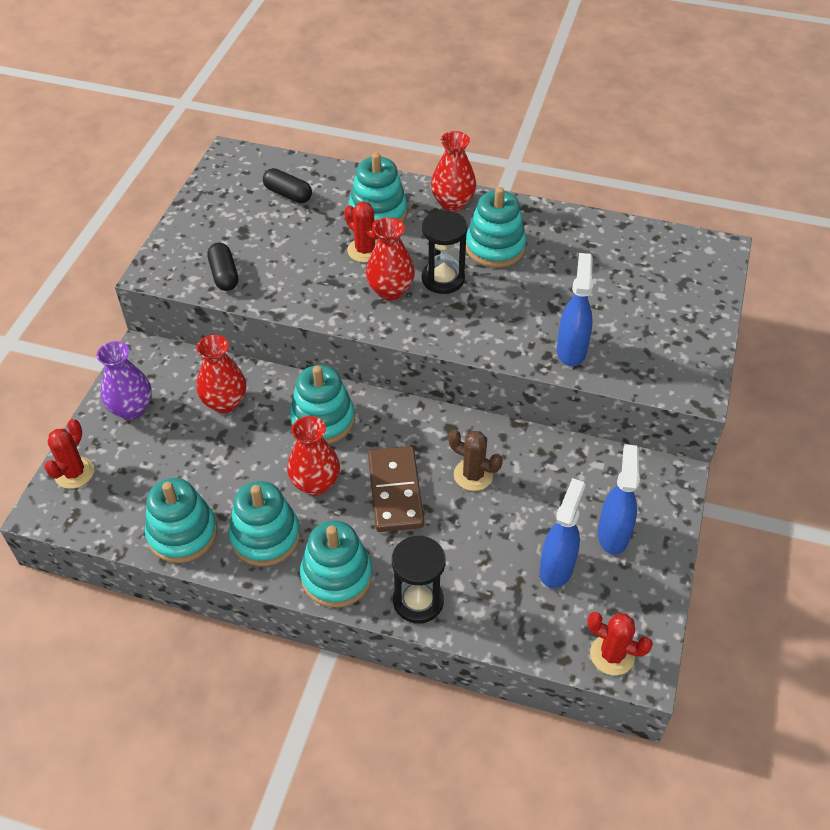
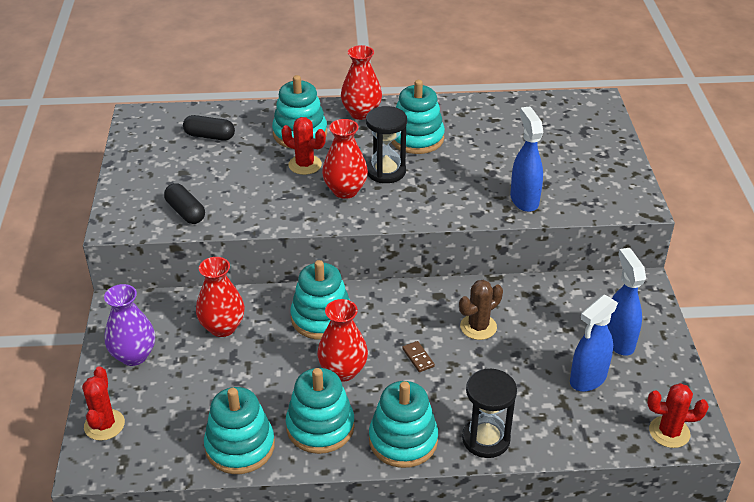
camera: 20 degrees left, 10 degrees down
brown domino [368,446,424,532] -> brown domino [402,341,435,372], size x0.41
brown cactus [448,430,503,491] -> brown cactus turned 45 degrees counterclockwise [459,280,503,340]
blue spray bottle [540,478,586,588] -> blue spray bottle turned 135 degrees counterclockwise [570,294,618,392]

